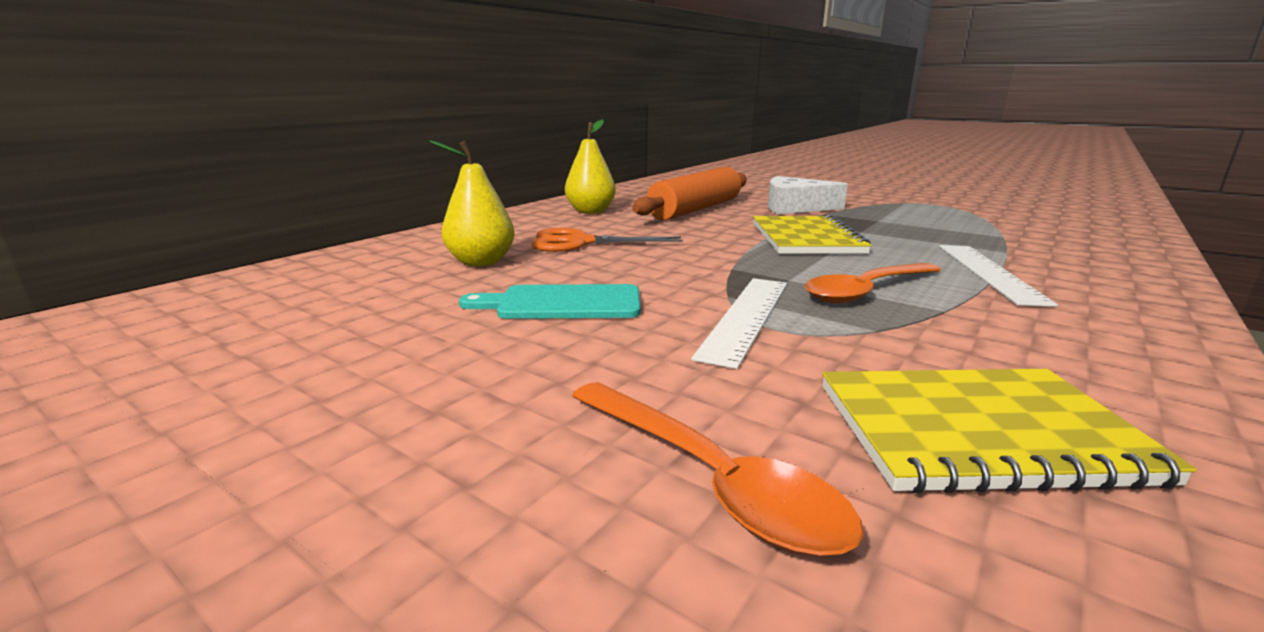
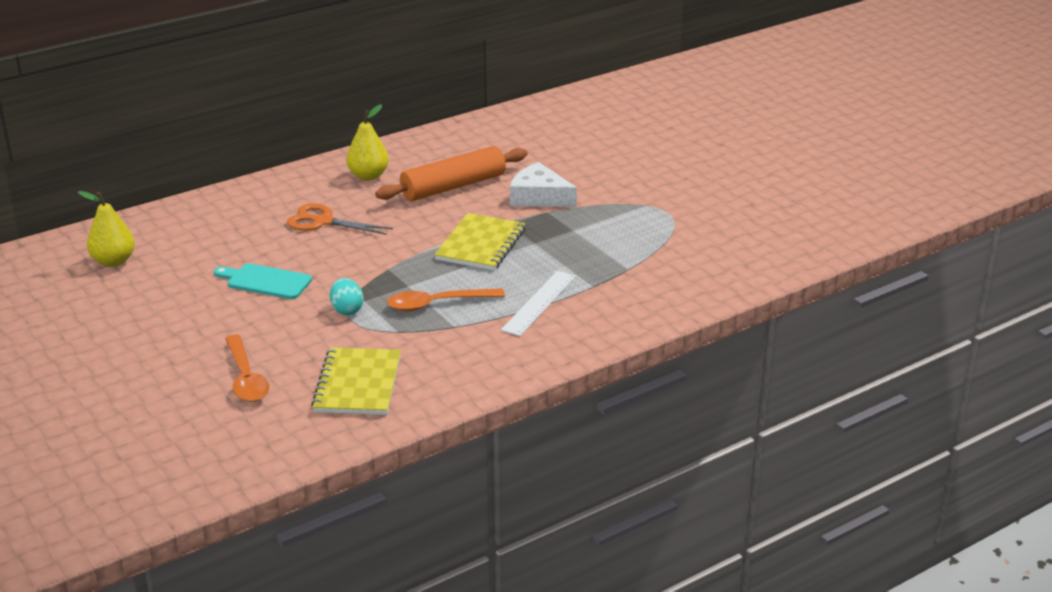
camera: 20 degrees right, 10 degrees up
yellow pear [429,140,515,267] -> yellow pear moved to [78,191,135,267]
white ruler [691,278,787,369] -> turquoise egg [330,278,363,315]
yellow notebook [822,369,1197,494] -> yellow notebook turned 75 degrees clockwise [311,347,401,415]

